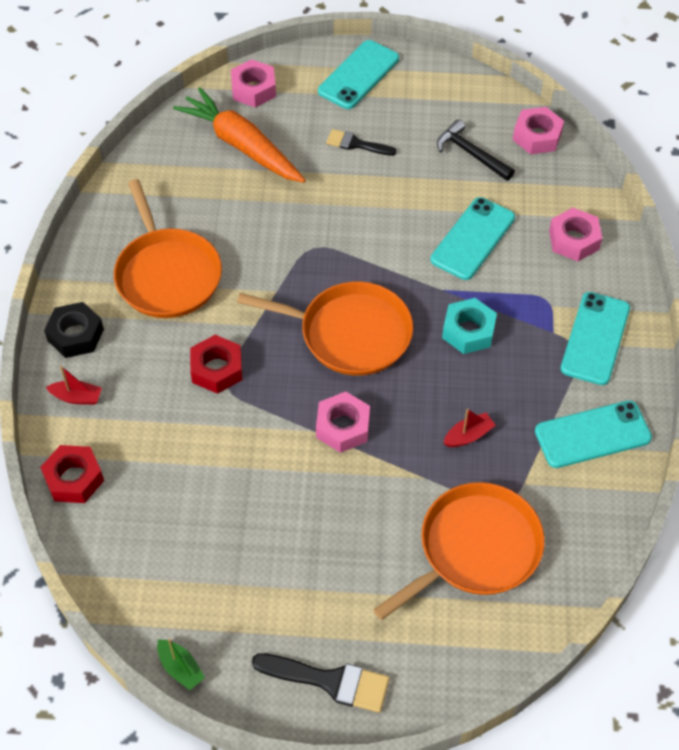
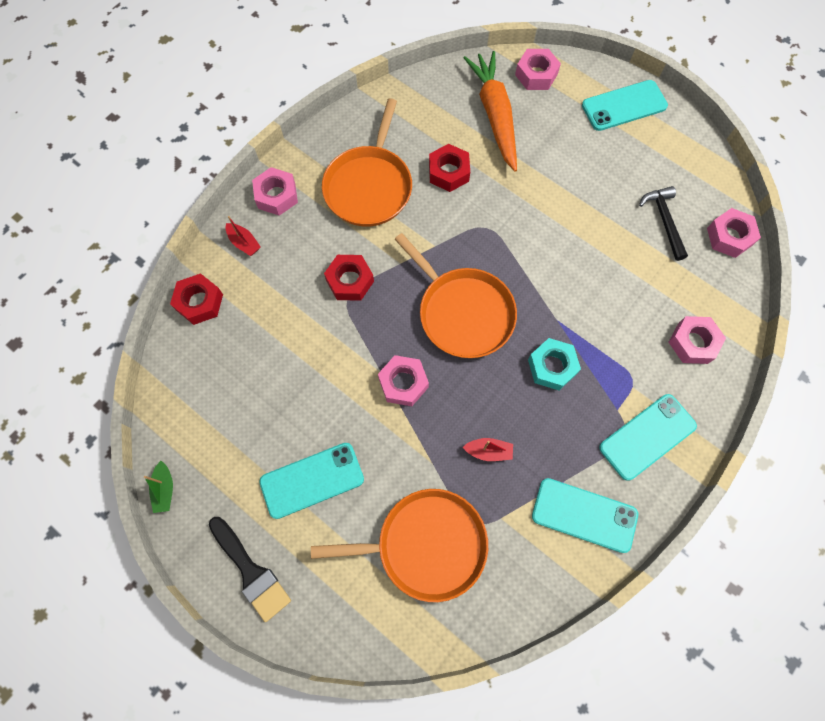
camera: 35 degrees right, 15 degrees up
black nut [44,302,104,358] -> pink nut [252,167,298,216]
black brush [326,129,397,156] -> none
turquoise phone [431,197,515,280] -> turquoise phone moved to [259,443,364,519]
none -> red nut [429,144,470,192]

